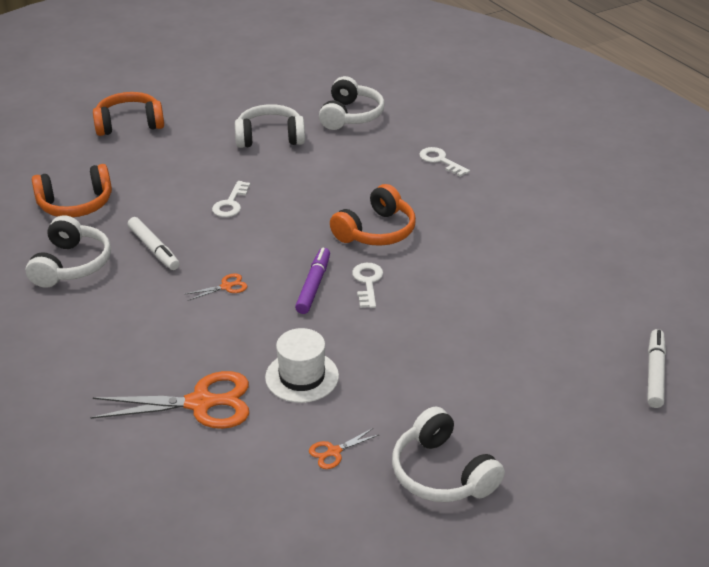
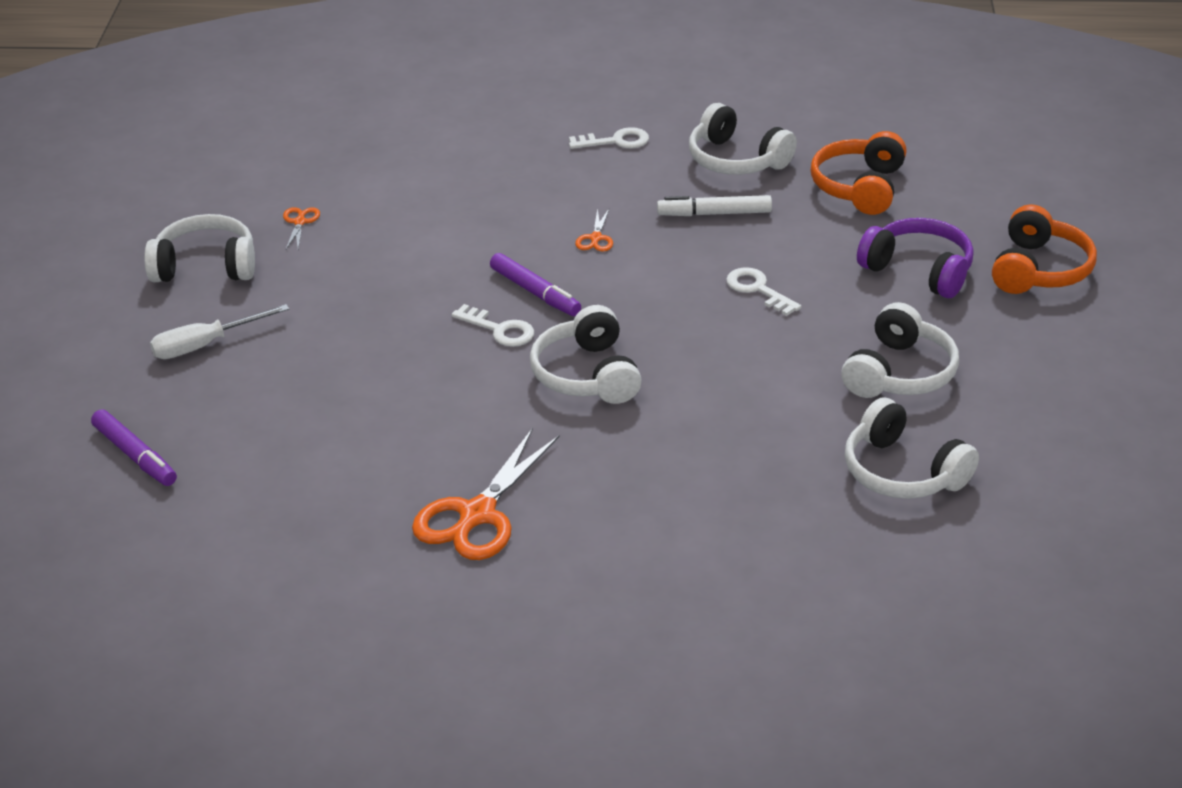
camera: 125 degrees right, 0 degrees up
orange scissors [90,371,249,429] -> orange scissors moved to [412,428,560,560]
white hat [265,328,339,403] -> none
orange headphones [330,184,416,246] -> white headphones [530,305,642,404]
white key [419,147,470,177] -> white key moved to [569,127,649,149]
white marker [647,329,666,408] -> purple marker [91,409,177,486]
none -> white screwdriver [150,304,289,359]
none -> purple headphones [857,218,974,298]

